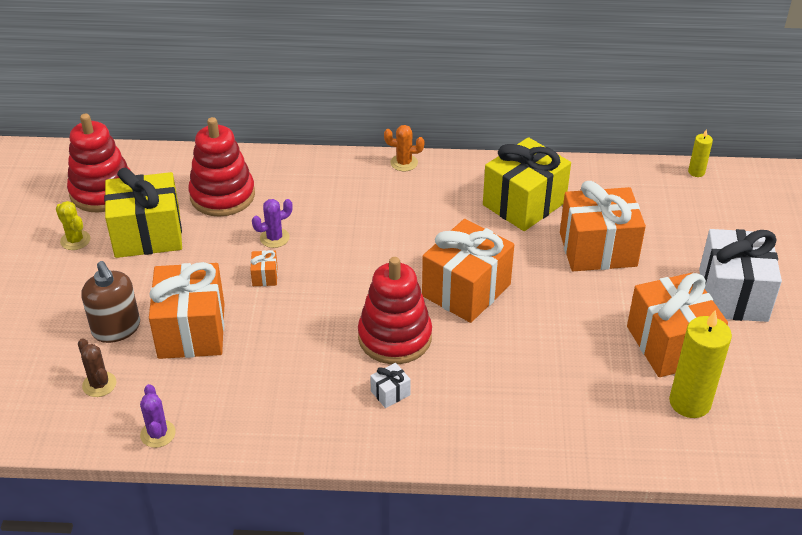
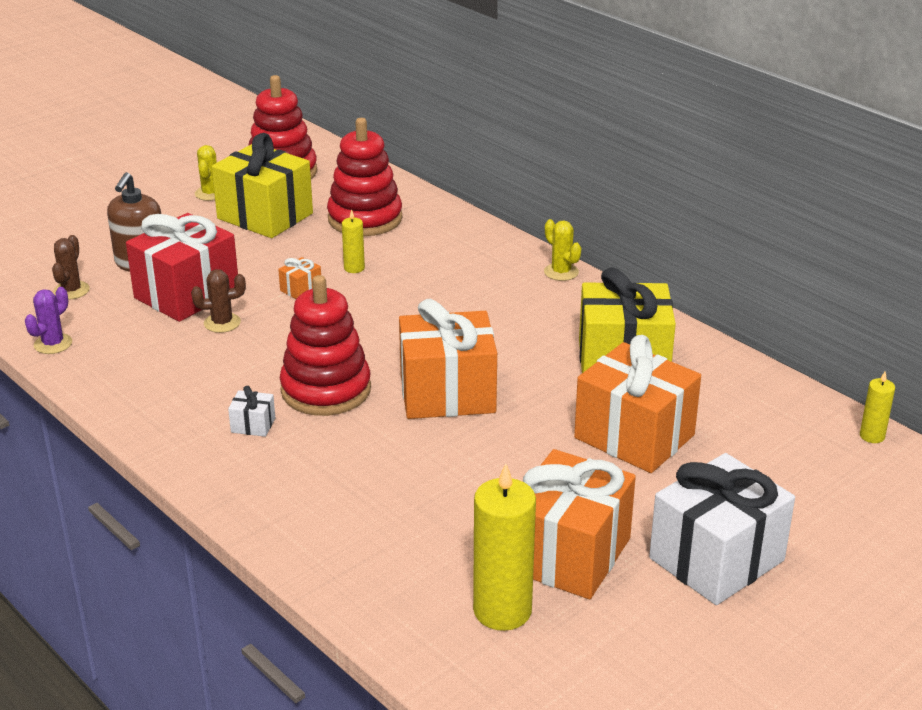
camera: 45 degrees right, 10 degrees down
orange gift [149,262,224,359] -> red gift [126,213,238,322]
purple cactus [252,199,293,248] -> yellow candle [342,209,365,273]
orange cactus [384,125,425,171] -> yellow cactus [544,219,581,281]
none -> brown cactus [191,269,246,333]

